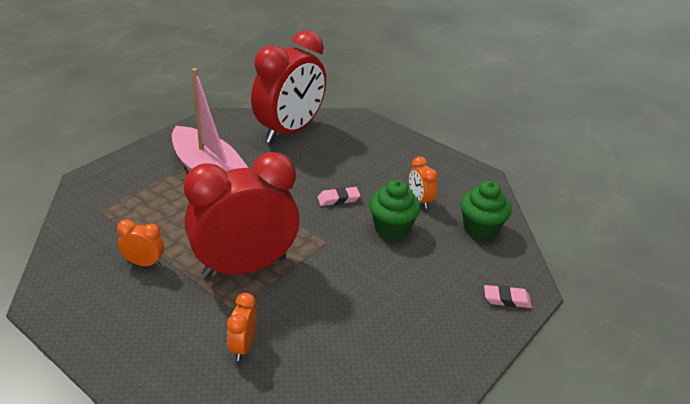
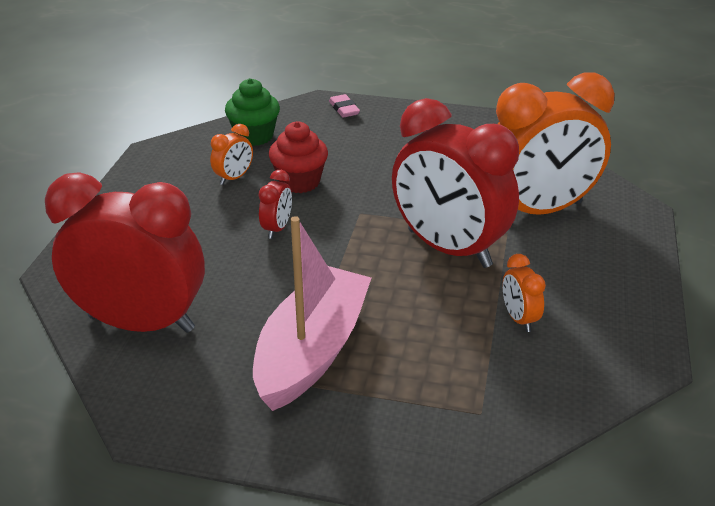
camera: 115 degrees left, 0 degrees up
orange clock [227,293,257,361] -> orange clock [496,72,615,215], size x2.47
pink eraser [317,187,360,206] -> red clock [259,170,292,239]
green cupcake [369,180,421,240] -> red cupcake [269,121,328,193]

